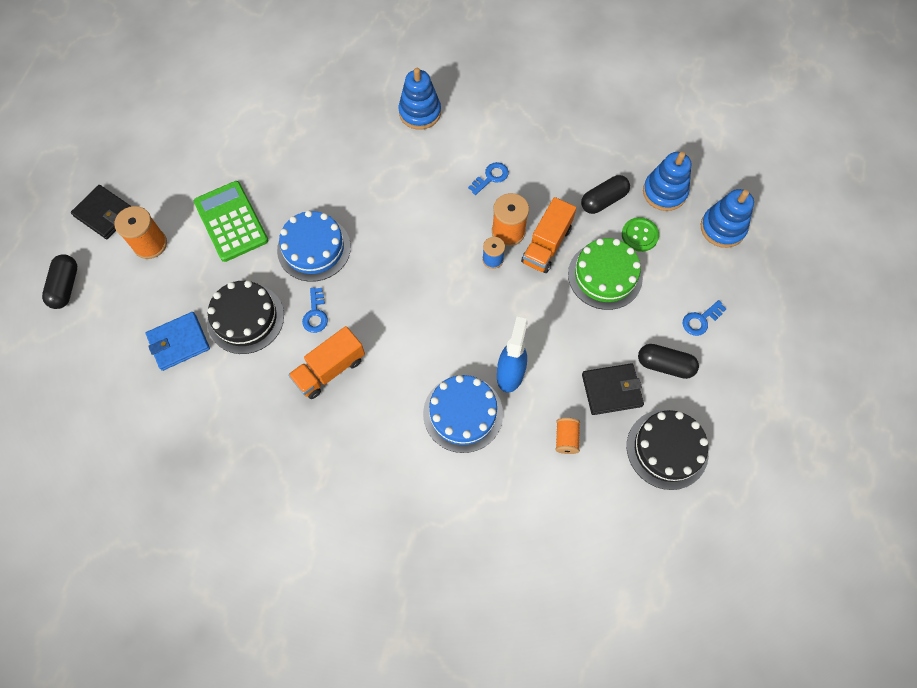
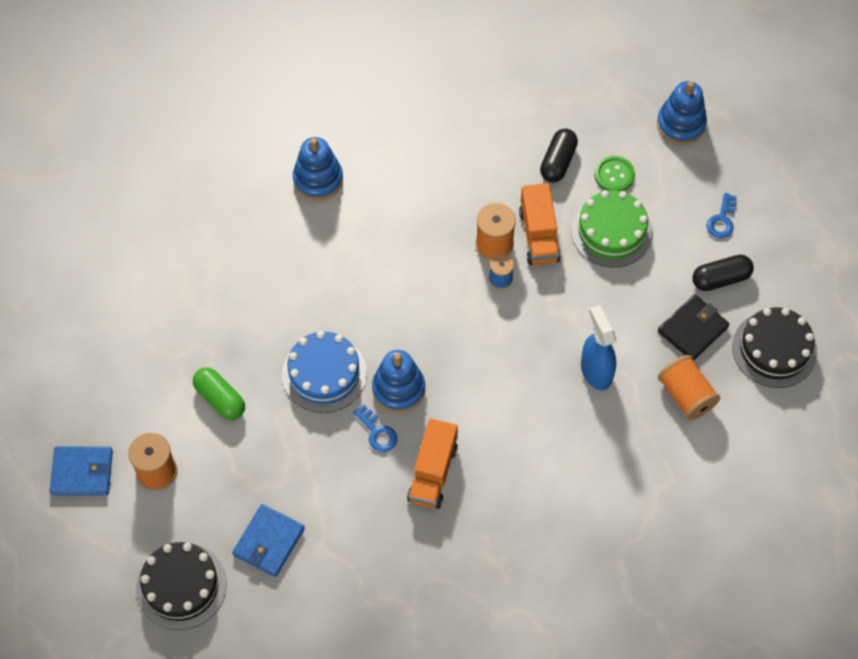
camera: 35 degrees left, 5 degrees down
black capsule [42,254,77,309] -> none
black wallet [71,185,131,239] -> blue wallet [50,446,113,495]
green calculator [194,181,268,262] -> green capsule [193,367,245,420]
black cake [207,281,284,354] -> black cake moved to [136,542,227,630]
blue cake [423,375,503,453] -> none
blue key [468,162,509,195] -> none
orange spool [555,418,580,454] -> orange spool [658,355,720,420], size x1.61
blue stacking toy [643,152,691,211] -> blue stacking toy moved to [372,350,425,413]

